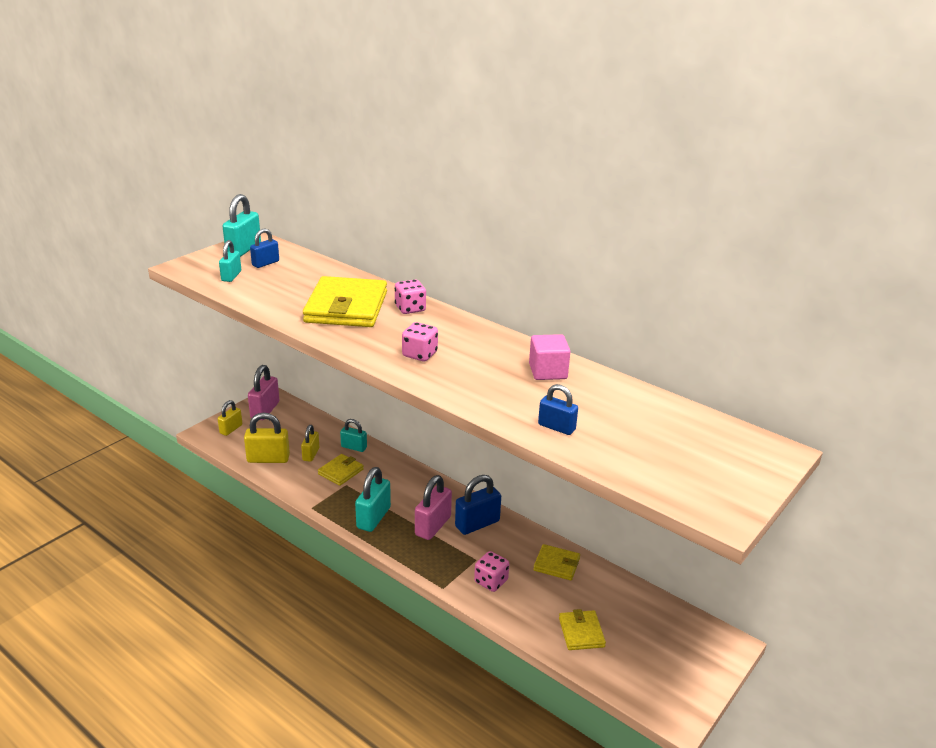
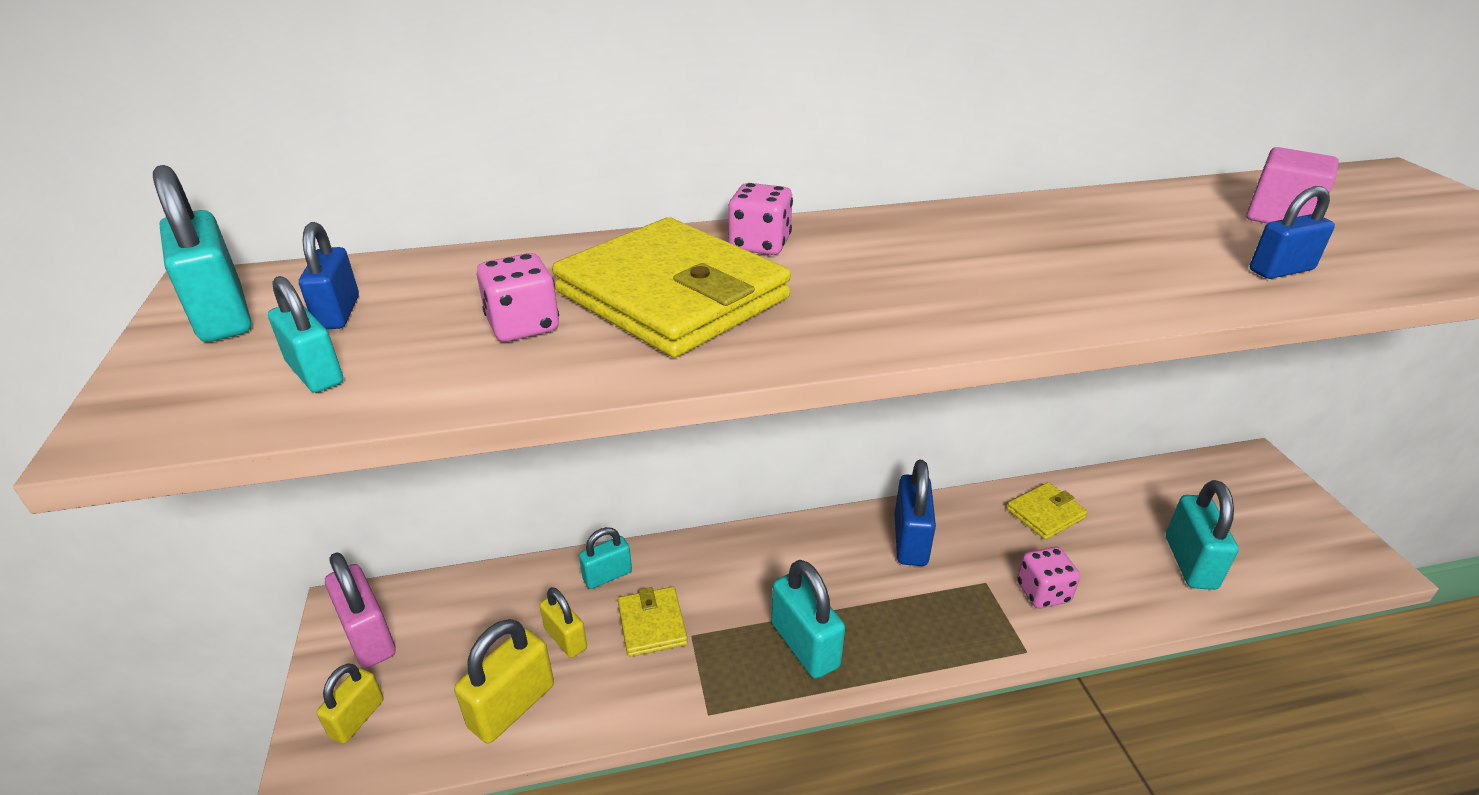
camera: 50 degrees left, 5 degrees up
yellow padlock [218,400,242,436] -> yellow padlock turned 45 degrees clockwise [317,663,383,744]
pink dice [402,322,438,361] -> pink dice moved to [476,253,559,342]
pink padlock [415,475,452,540] -> none
pink cube [529,334,571,380] -> pink cube moved to [1246,147,1339,223]
yellow wallet [559,609,606,650] -> turquoise padlock [1166,480,1238,590]

